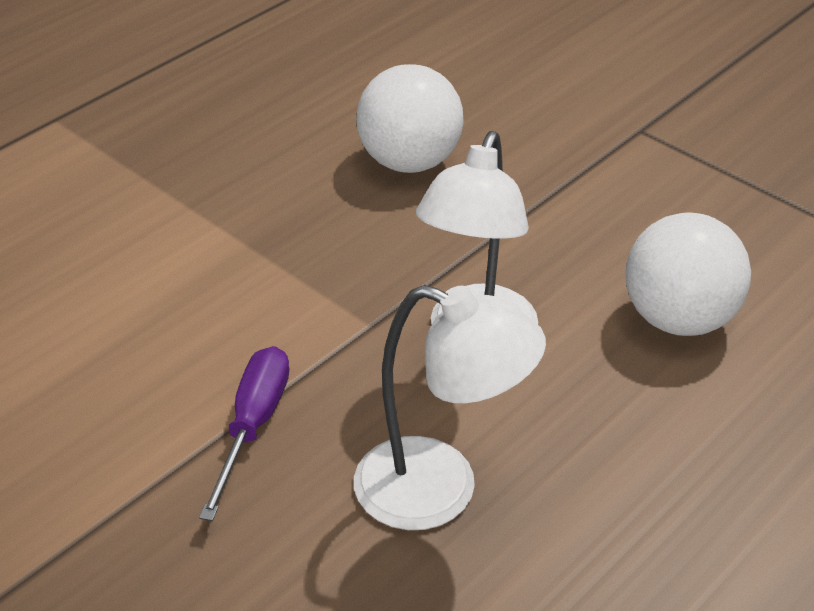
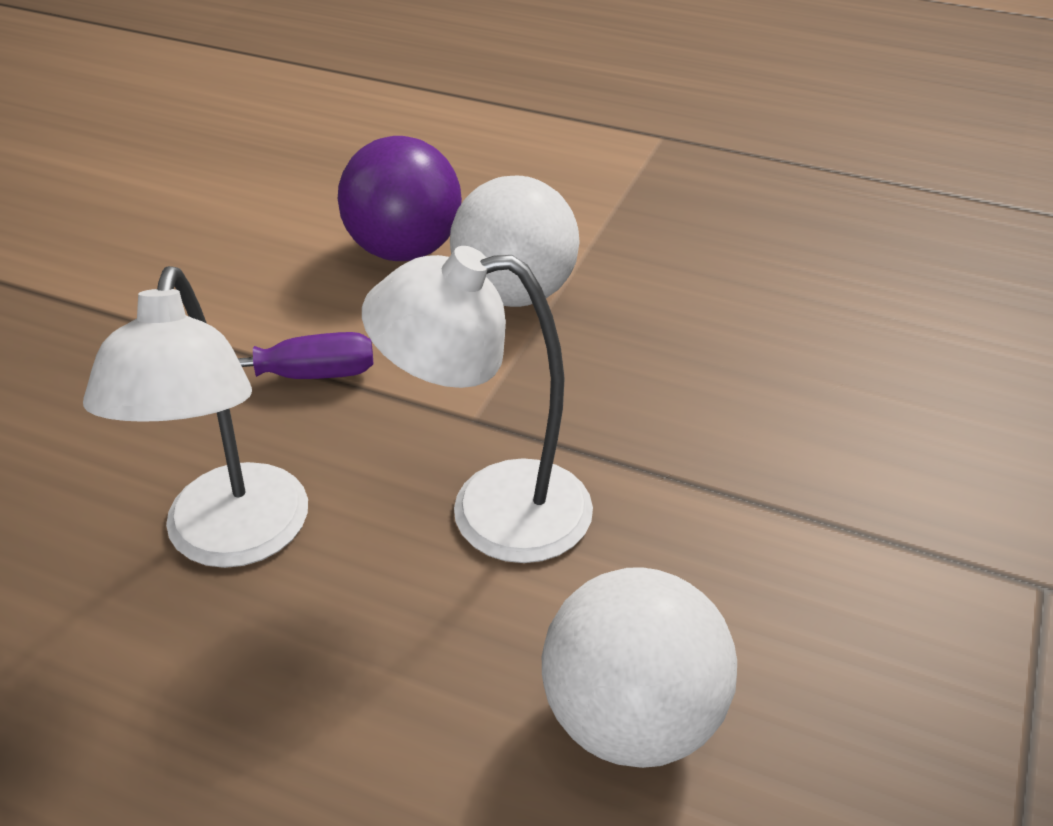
camera: 70 degrees right, 0 degrees up
white ball [356,64,463,173] -> white ball moved to [450,176,580,307]
none -> purple ball [338,136,462,261]

